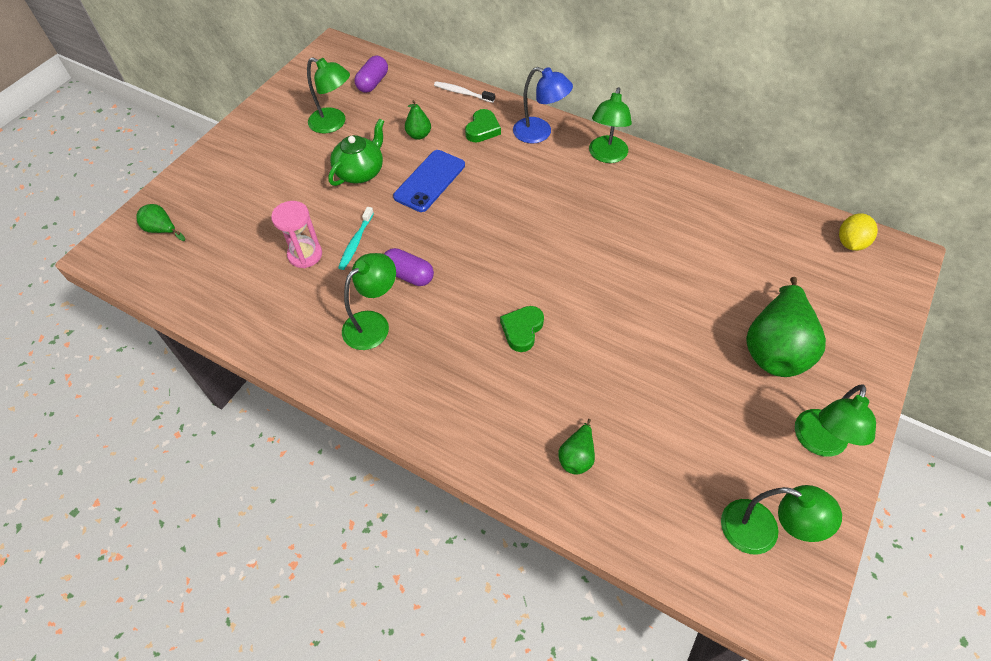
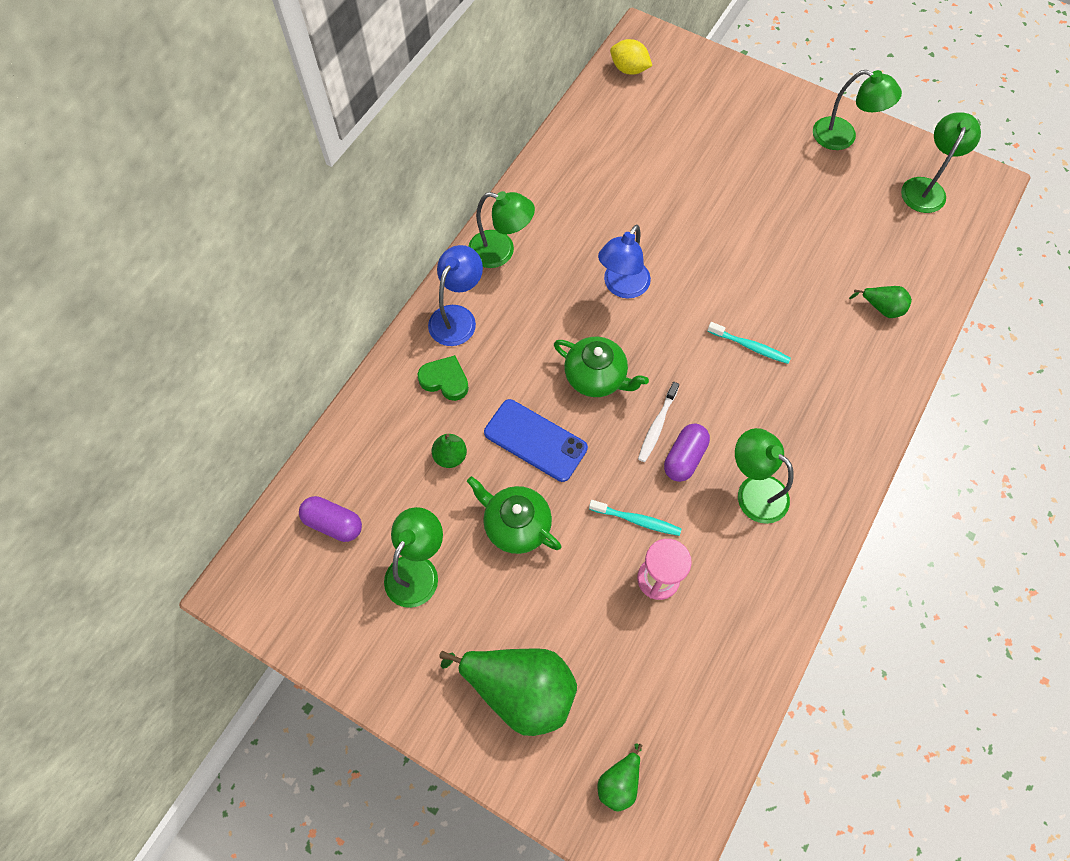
camera: 90 degrees left, 10 degrees up
white toothbrush [434,81,495,103] -> white toothbrush moved to [638,382,679,462]
green heart [500,306,544,352] -> turquoise toothbrush [707,322,791,364]
green pear [746,277,826,377] -> green pear moved to [439,648,577,736]
none -> green teapot [554,337,649,397]
none -> blue lamp [598,225,651,299]

